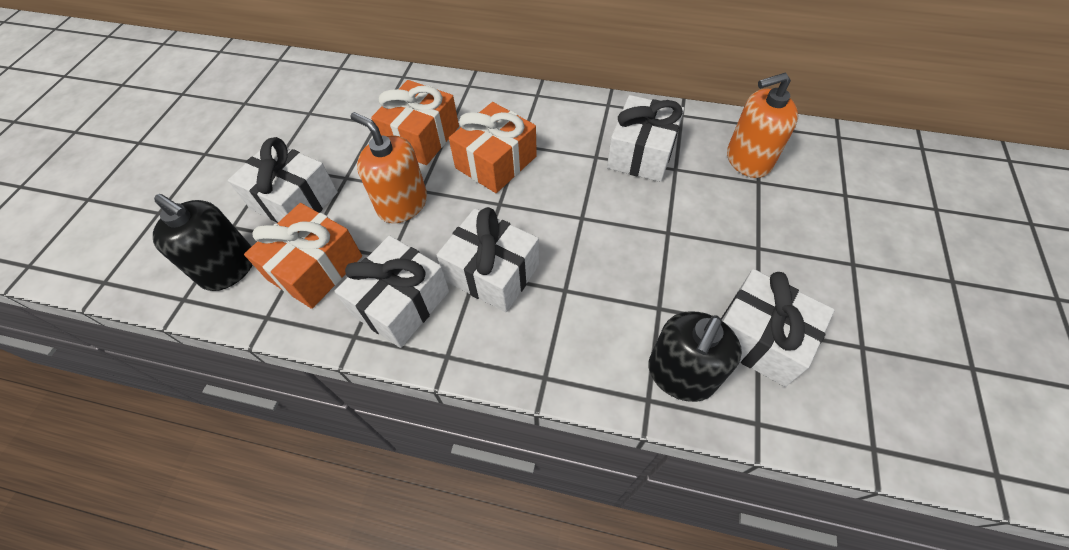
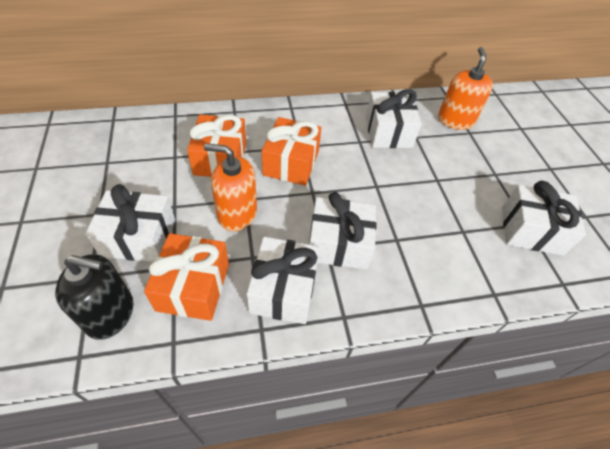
camera: 30 degrees left, 5 degrees down
black soap dispenser [648,311,742,402] -> none
orange soap dispenser [727,73,798,178] -> orange soap dispenser turned 135 degrees clockwise [438,47,493,130]

